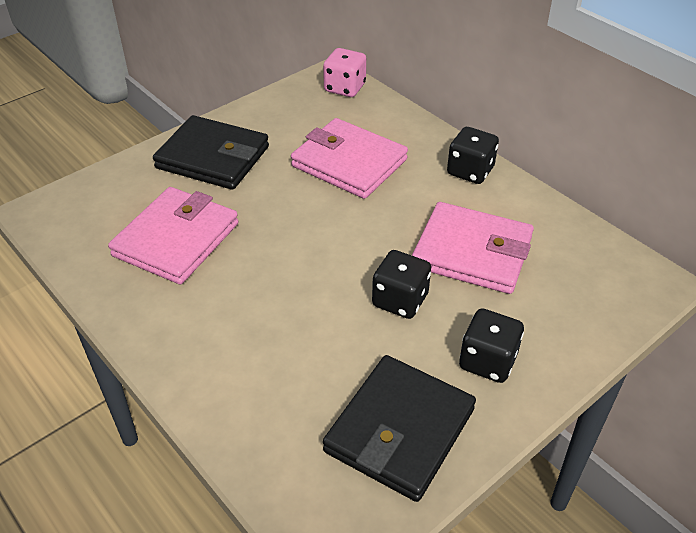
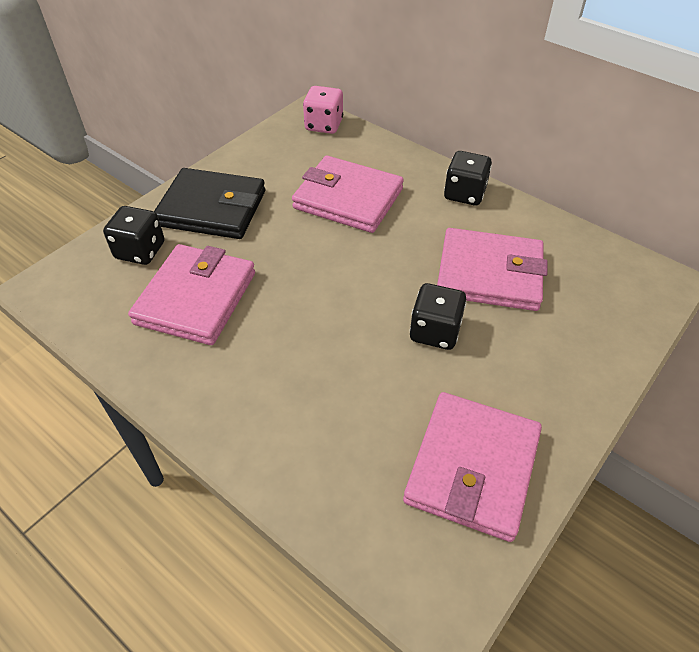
camera: 10 degrees left, 5 degrees up
black wallet [323,355,476,502] -> pink wallet [403,392,542,542]
black dice [459,308,524,383] -> black dice moved to [103,206,164,265]

